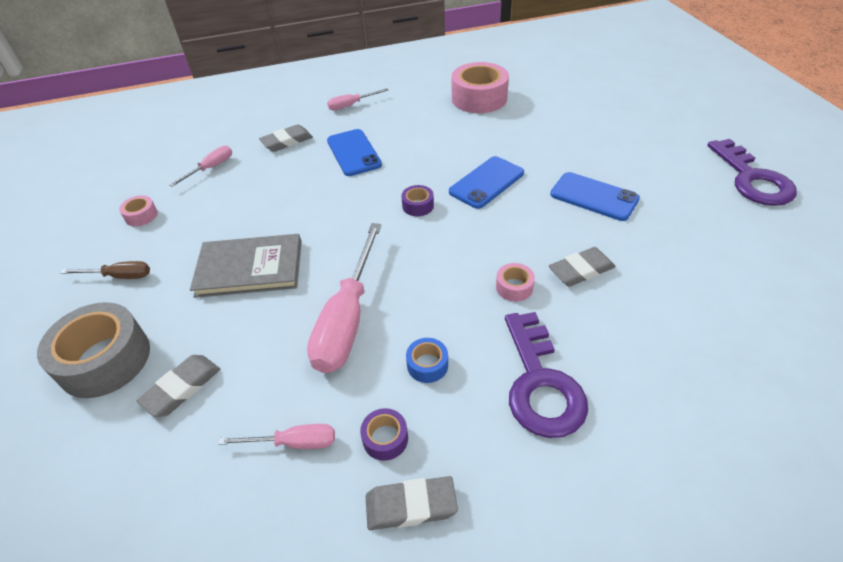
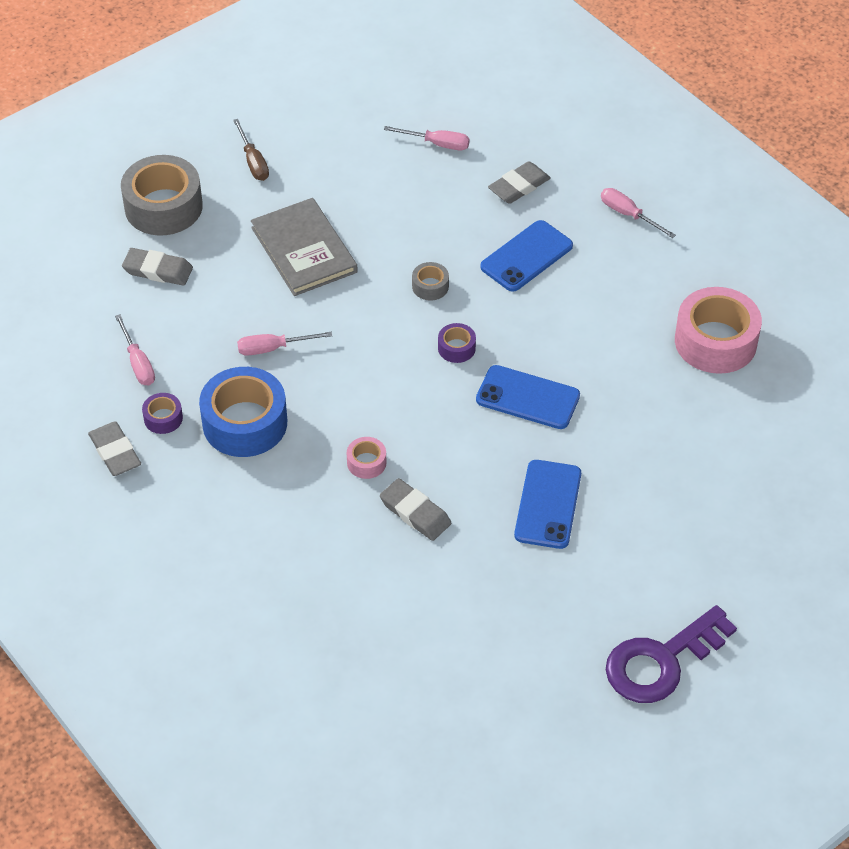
camera: 65 degrees right, 5 degrees up
pink tape [119,195,158,226] -> none
grey eraser [259,124,313,152] -> grey eraser turned 75 degrees counterclockwise [488,161,551,204]
pink screwdriver [307,223,381,373] -> pink screwdriver [237,332,332,356], size x0.50
blue tape [406,338,448,383] -> blue tape [199,367,287,457], size x2.18
purple key [505,312,588,438] -> none
none -> grey tape [412,262,449,300]

